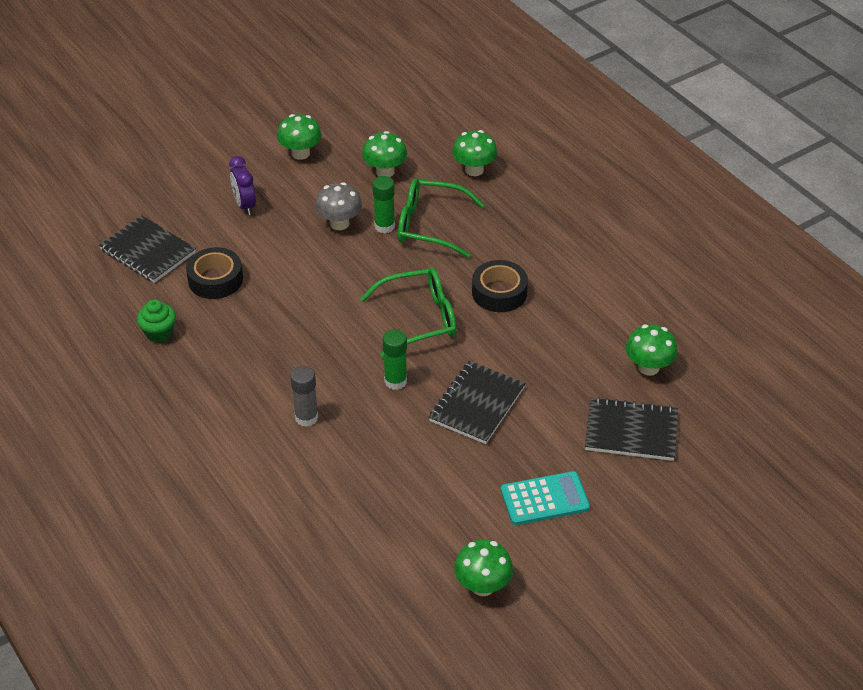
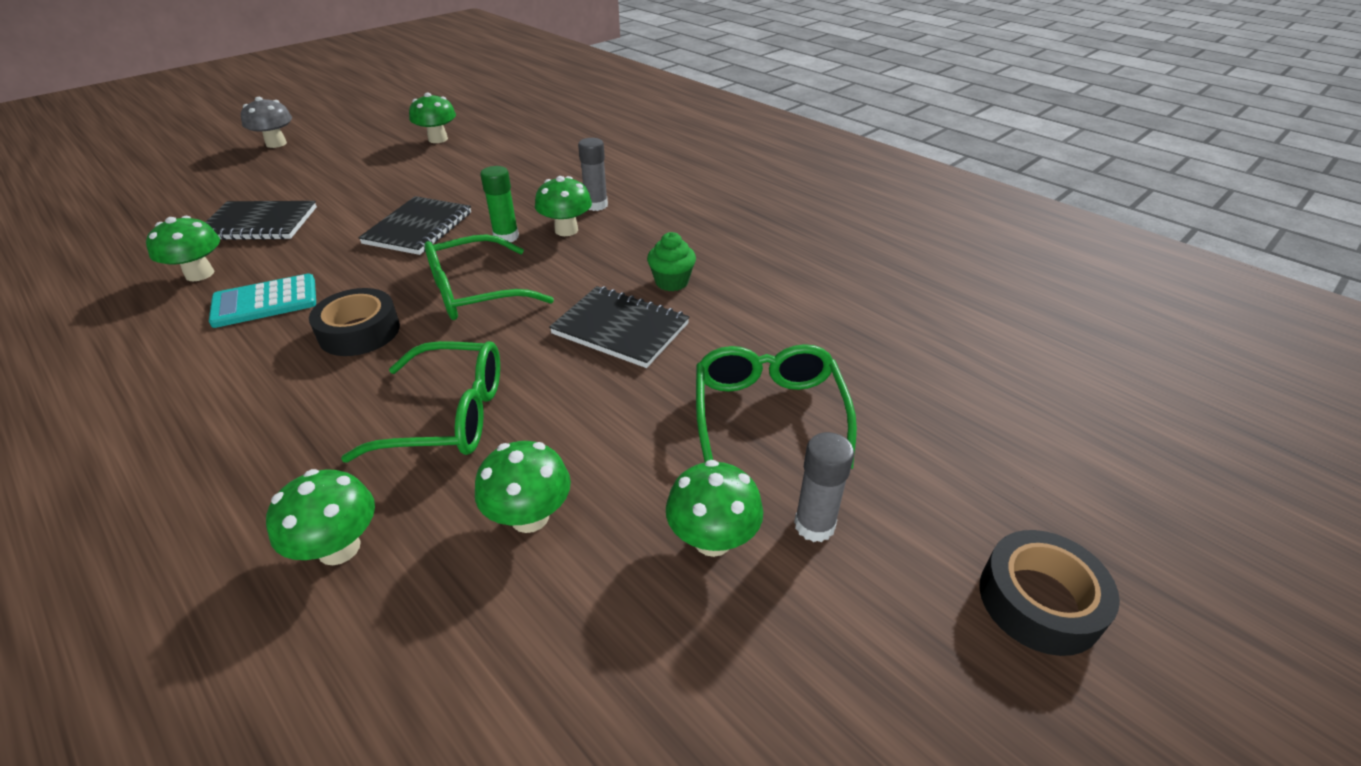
camera: 170 degrees right, 5 degrees down
black notebook [99,215,196,283] -> black notebook moved to [549,286,689,368]
green cupcake [137,299,176,343] -> green cupcake moved to [647,232,696,291]
black tape [186,247,243,299] -> black tape moved to [979,530,1120,656]
purple clock [229,156,256,215] -> green glasses [696,344,857,469]
grey mushroom [315,182,362,230] -> grey mushroom moved to [241,97,292,148]
green glue stick [373,176,395,233] -> none
turquoise calculator [501,471,590,525] -> turquoise calculator moved to [209,274,316,328]
none -> green mushroom [535,176,592,236]
none -> grey glue stick [794,432,854,542]

